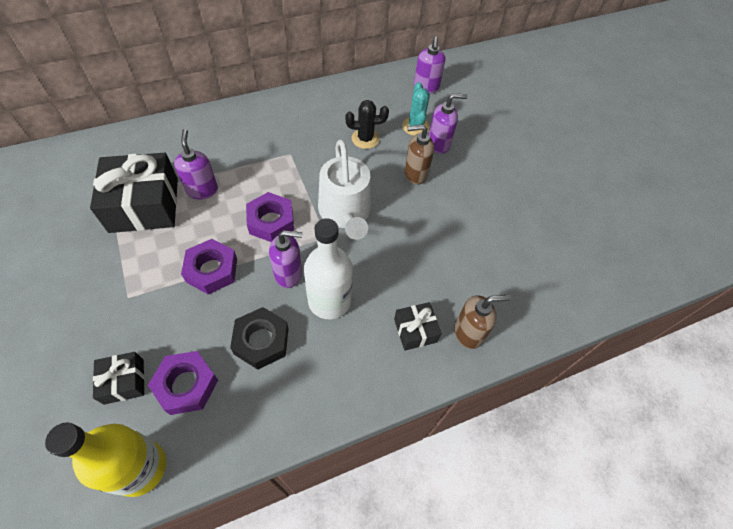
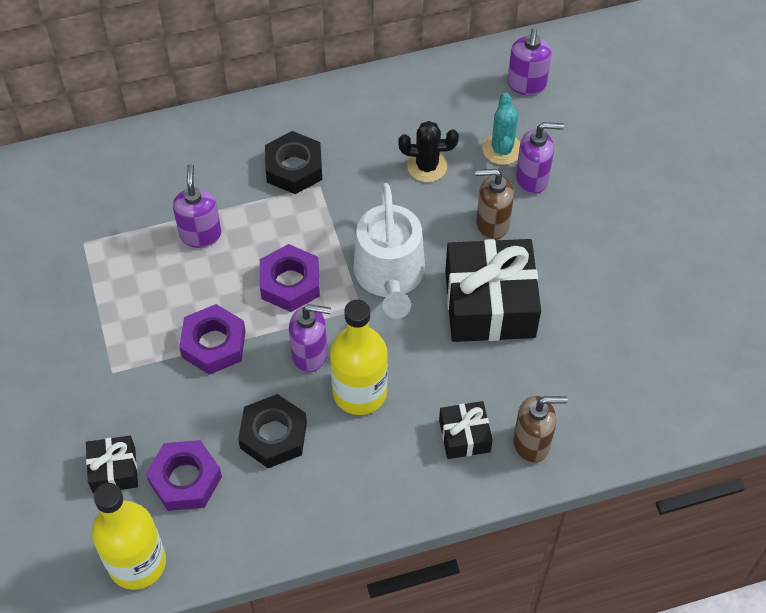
camera: 10 degrees right, 0 degrees up
black gift [90,153,178,233] -> black gift moved to [445,239,541,342]
white bottle [304,218,353,319] -> yellow bottle [330,300,388,415]
none -> black nut [265,131,322,194]

